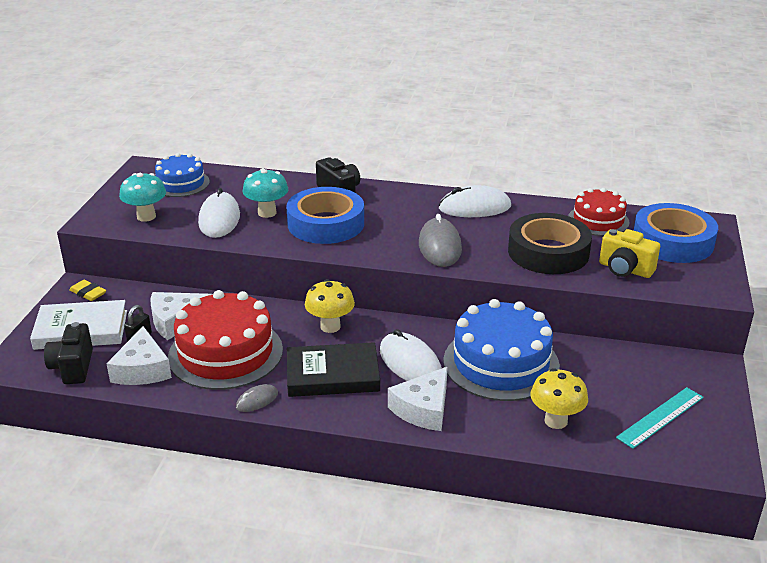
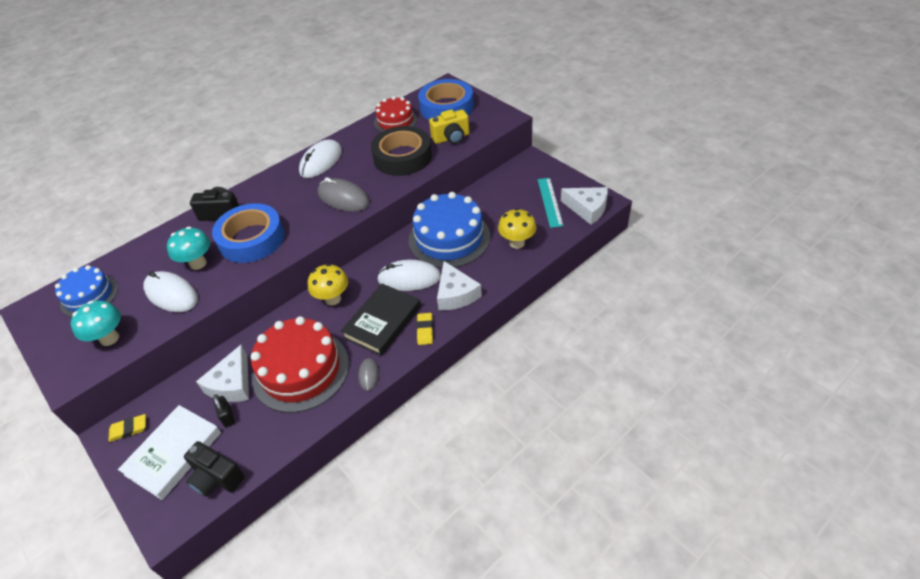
camera: 50 degrees left, 15 degrees up
white cheese [106,326,172,385] -> white cheese moved to [561,187,608,225]
none -> yellow eraser [417,313,433,345]

